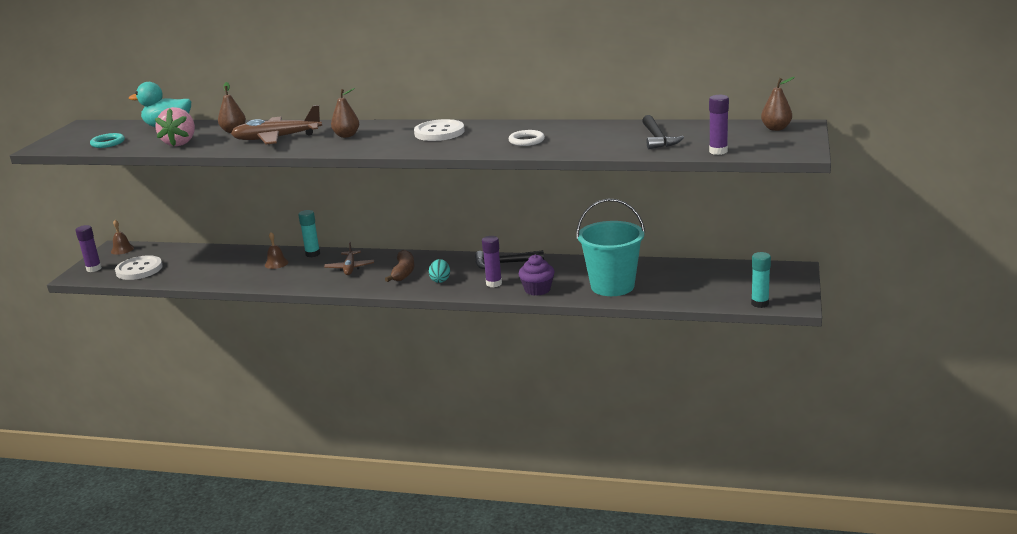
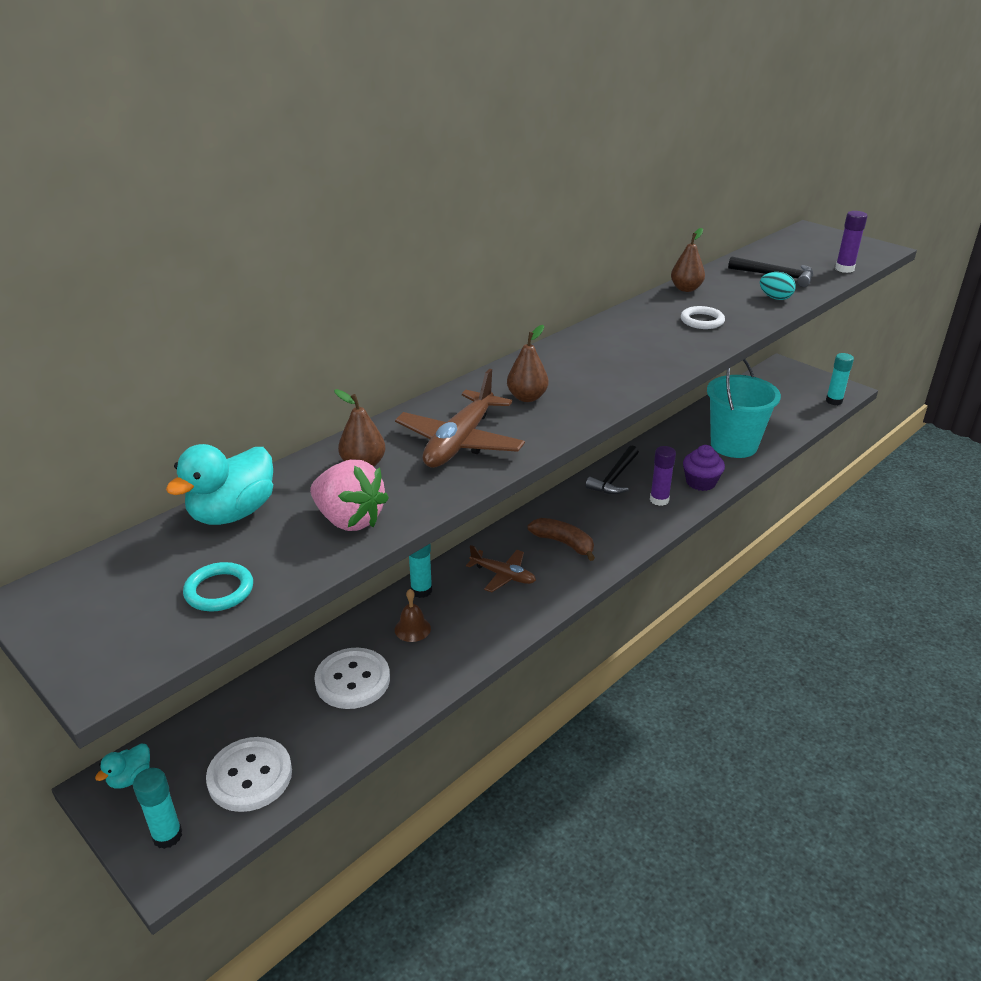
camera: 60 degrees left, 10 degrees up
purple glue stick [76,225,102,272] -> turquoise glue stick [133,768,182,849]
brown bell [111,220,134,255] -> turquoise duck [95,743,150,789]
white button [414,119,465,141] -> white button moved to [314,648,390,709]
turquoise egg [429,259,450,283] -> turquoise egg moved to [760,272,796,300]
brown pear [761,77,795,131] -> brown pear moved to [671,228,705,292]

